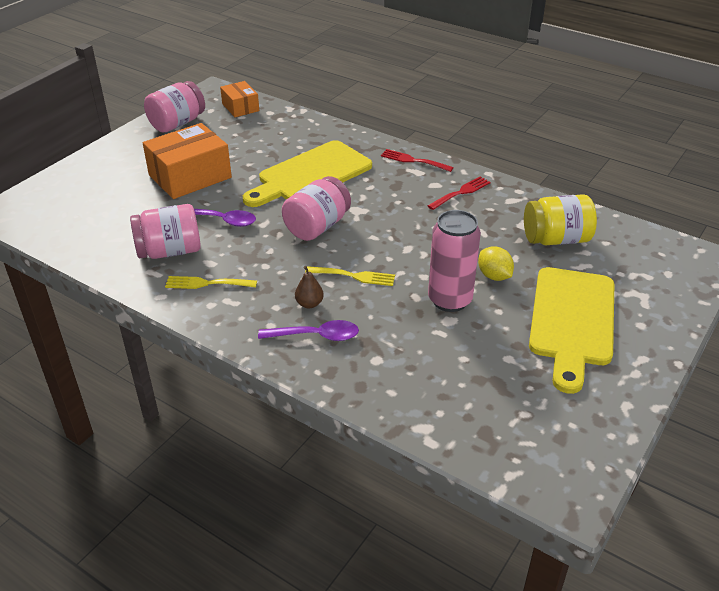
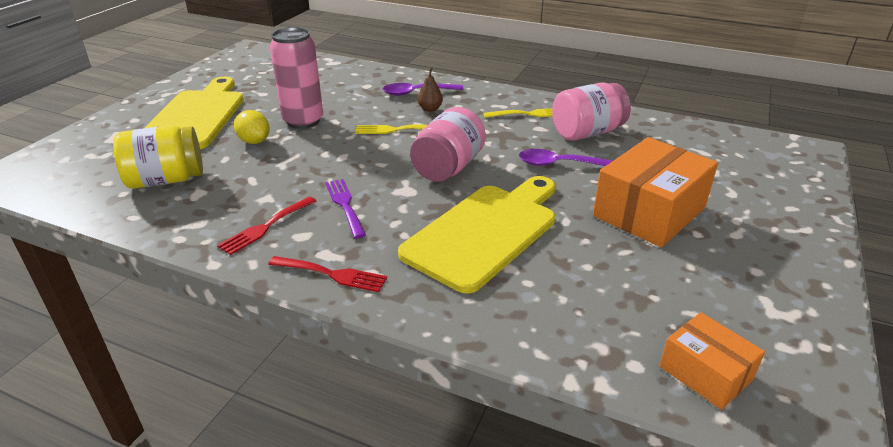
camera: 170 degrees right, 5 degrees down
pink jar [144,81,205,133] -> none
none -> purple fork [325,179,366,239]

